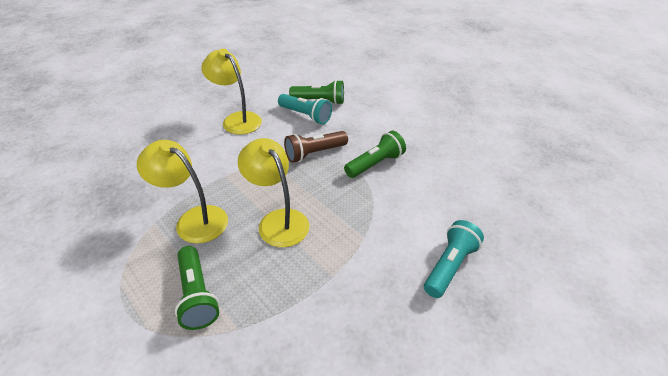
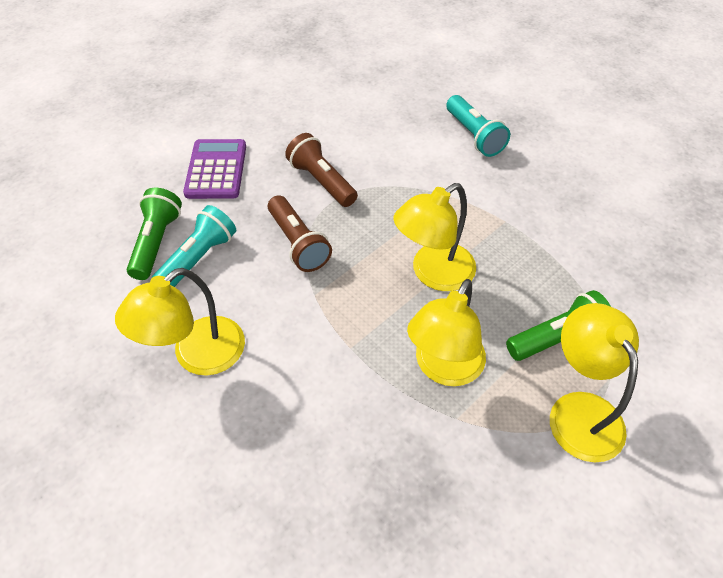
camera: 90 degrees left, 10 degrees up
green flashlight [344,131,406,178] -> brown flashlight [285,133,358,207]
turquoise flashlight [424,220,484,298] -> turquoise flashlight turned 150 degrees counterclockwise [446,95,510,157]
none -> purple calculator [183,139,246,199]
none -> yellow lamp [550,303,639,463]

